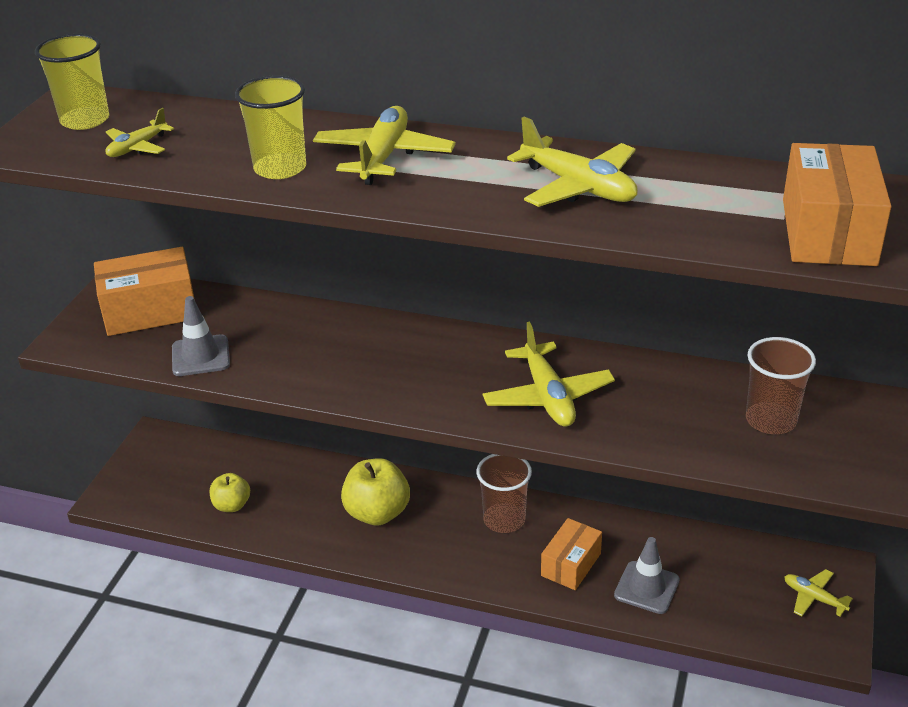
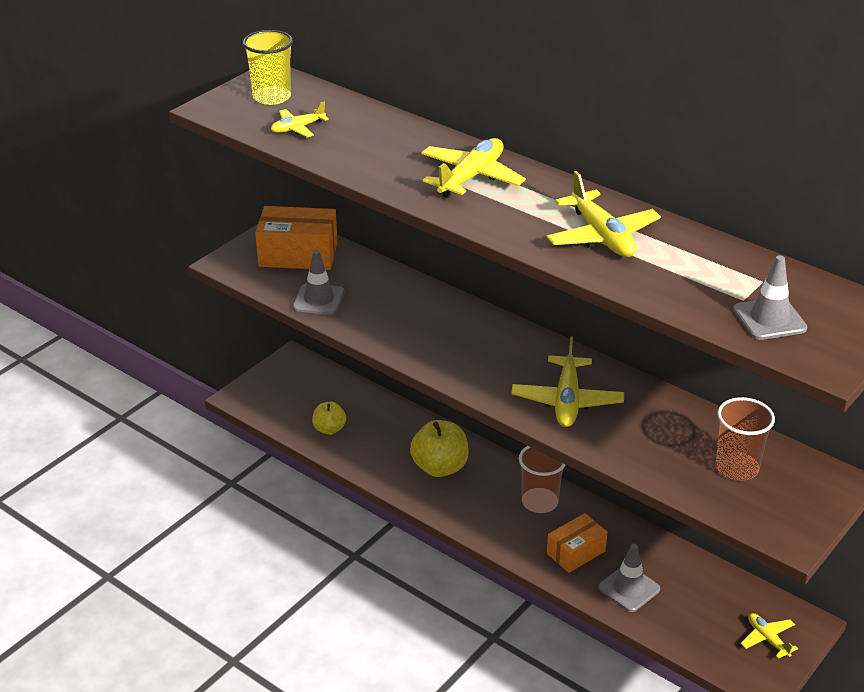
camera: 20 degrees right, 0 degrees up
yellow cup [235,76,306,179] -> none
orange box [783,143,891,266] -> grey traffic cone [733,255,807,340]

